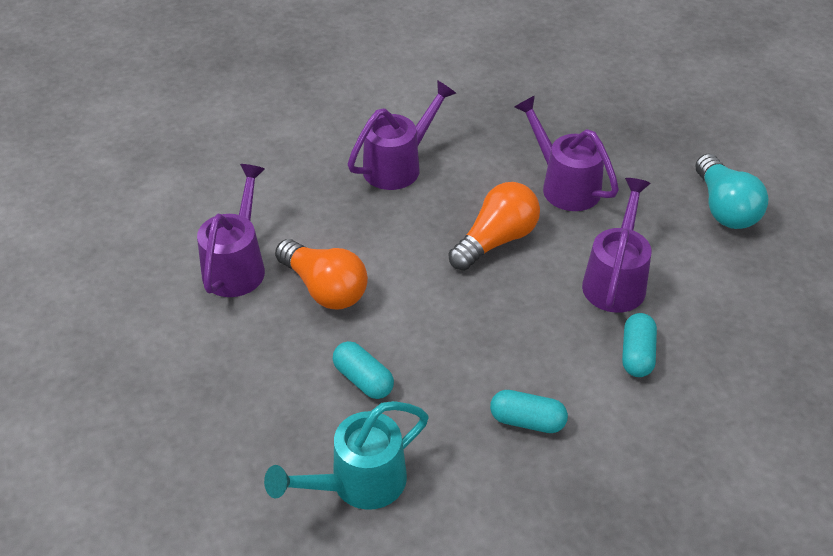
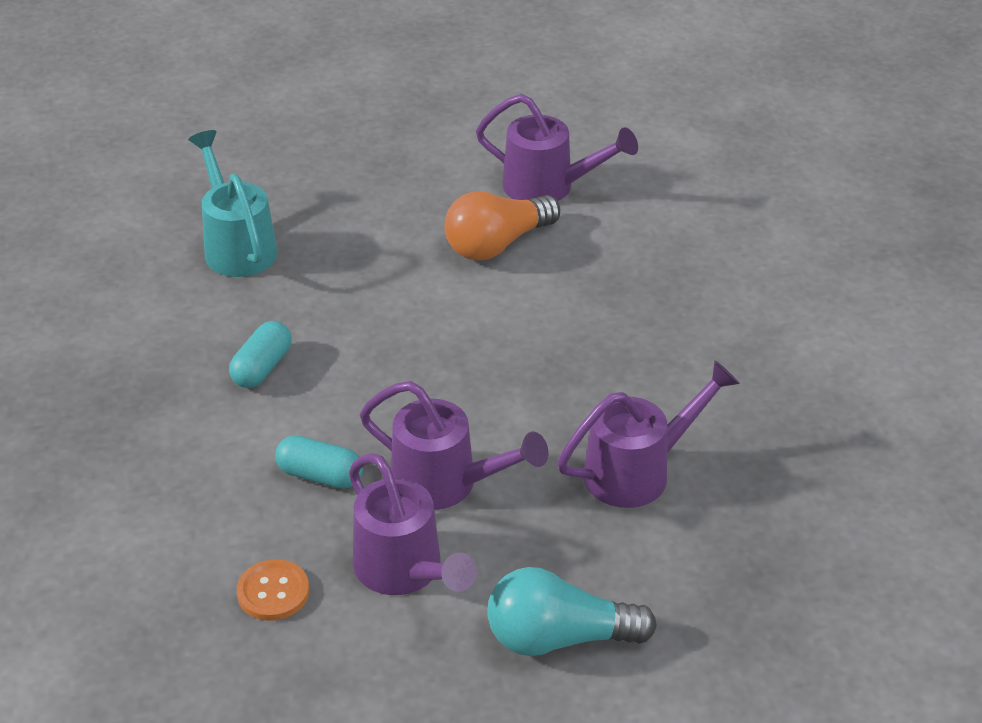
camera: 100 degrees right, 5 degrees down
turquoise capsule [333,341,394,399] -> none
purple watering can [348,80,456,190] -> purple watering can moved to [349,453,477,595]
orange light bulb [448,182,540,271] -> none
none -> orange button [237,559,309,621]

